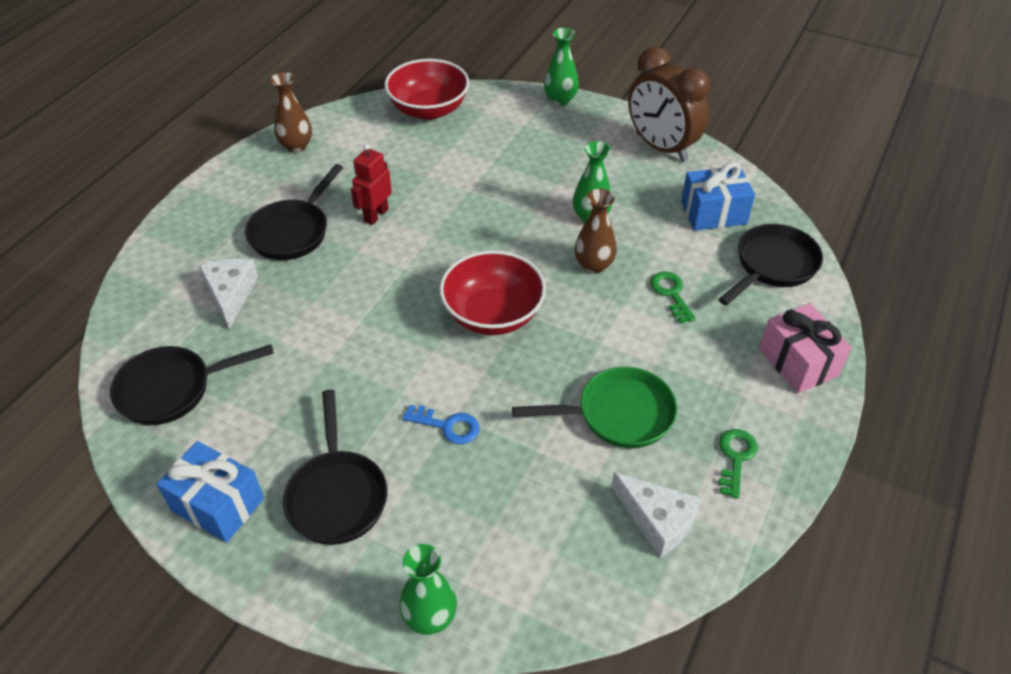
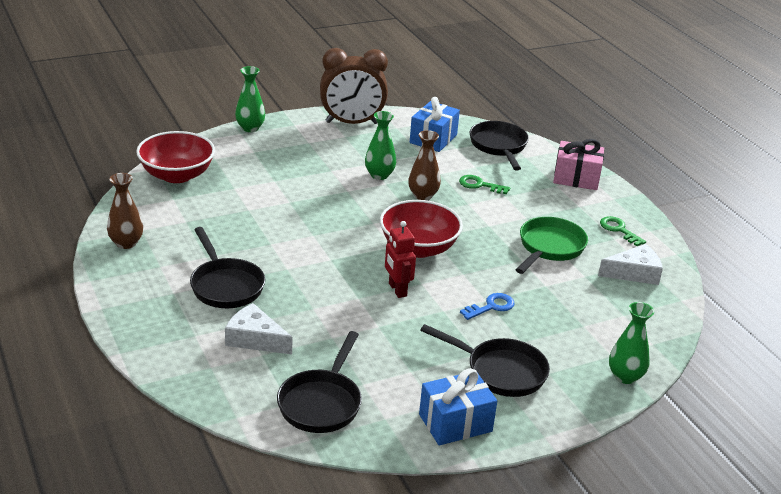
camera: 55 degrees left, 15 degrees down
red robot [351,143,392,225] -> red robot moved to [385,221,416,298]

